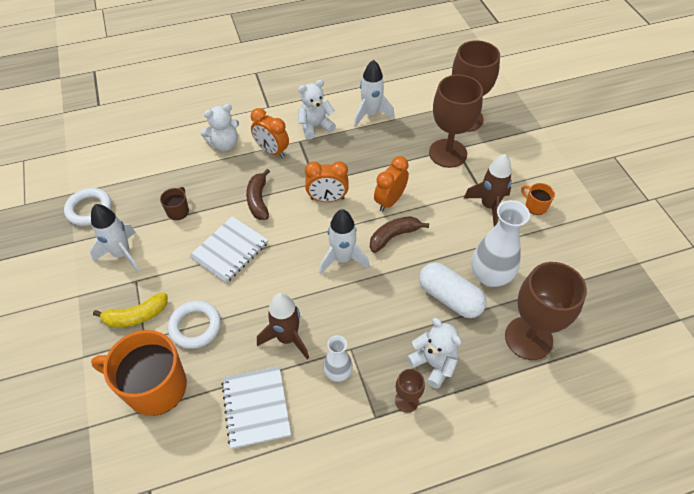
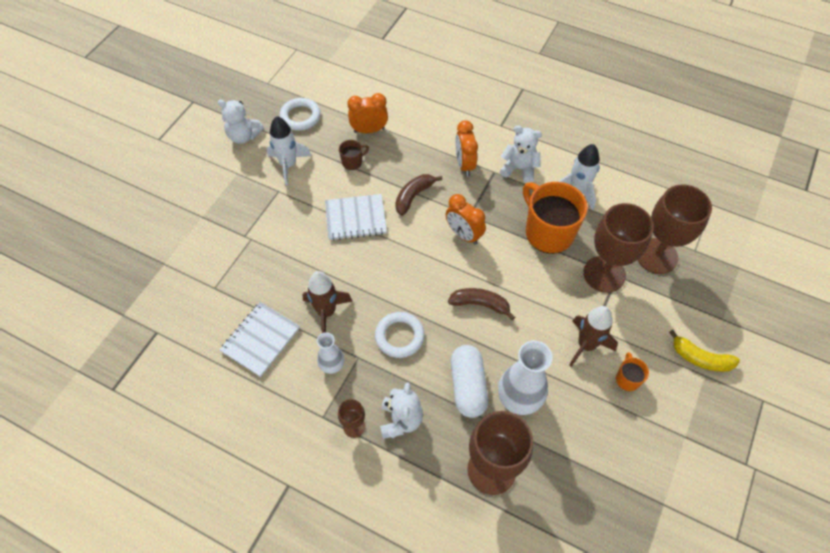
camera: 45 degrees right, 5 degrees up
orange mug [91,330,187,416] -> orange mug moved to [523,182,588,254]
yellow banana [93,293,168,327] -> yellow banana moved to [669,330,740,372]
white ring [168,301,221,349] -> white ring moved to [375,312,424,358]
white teddy bear [200,104,239,151] -> white teddy bear moved to [218,100,264,144]
white rocket [319,209,370,274] -> none
orange clock [374,156,409,212] -> orange clock moved to [347,93,388,133]

